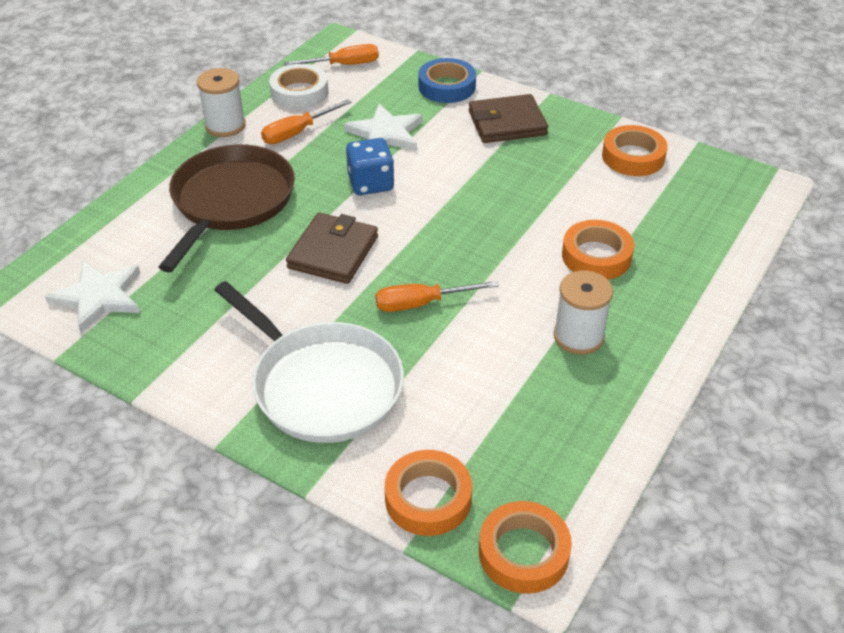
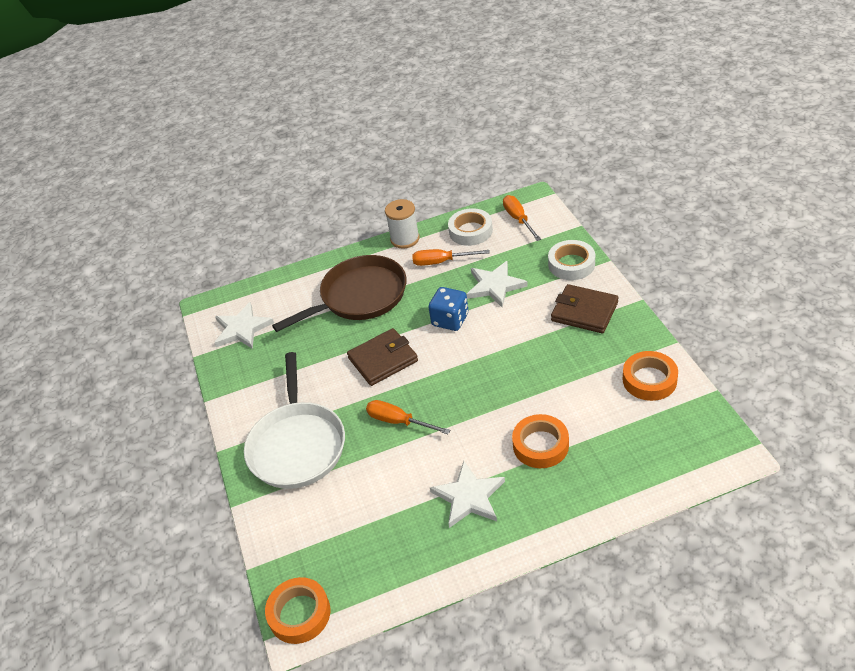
camera: 45 degrees right, 0 degrees up
orange screwdriver [284,44,379,66] -> orange screwdriver turned 135 degrees counterclockwise [503,195,541,241]
orange tape [384,450,472,536] -> none
blue tape [419,58,476,103] -> white tape [548,240,595,280]
white spool [554,271,613,355] -> white star [430,461,505,528]

